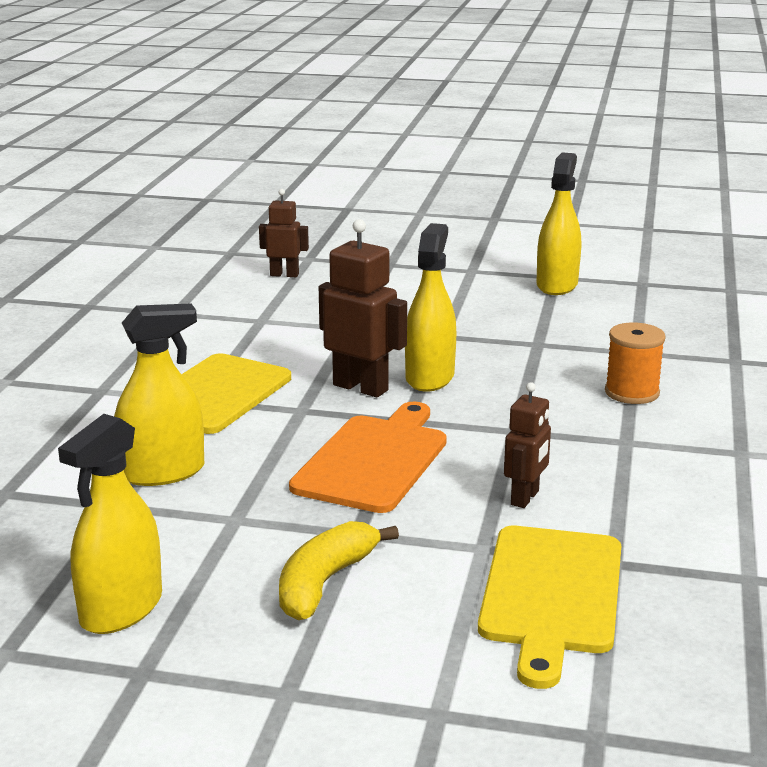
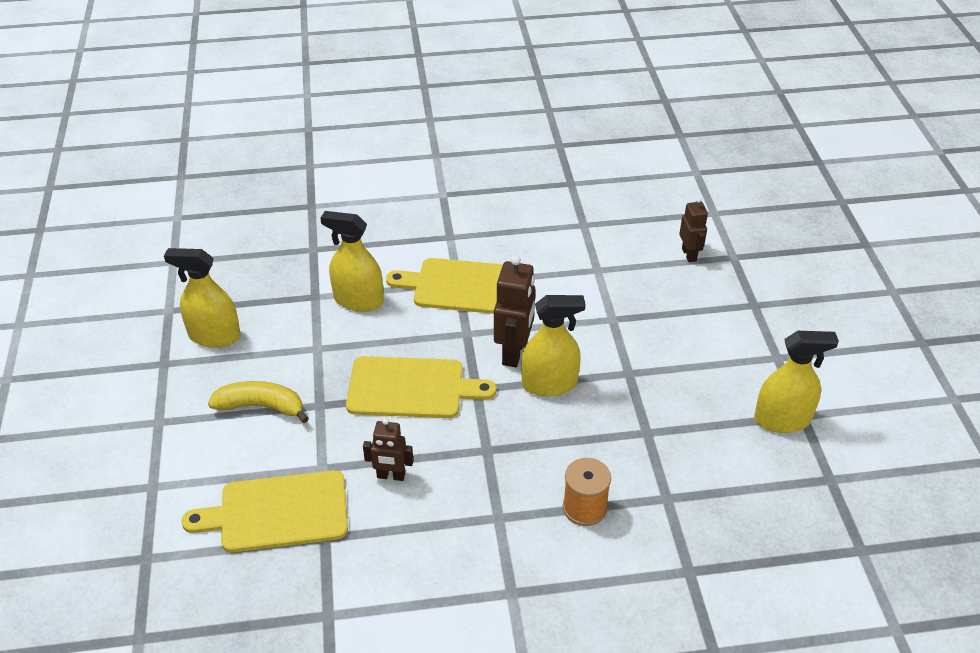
camera: 70 degrees right, 20 degrees up
yellow spray bottle [114,304,204,486] -> yellow spray bottle turned 150 degrees clockwise [320,211,384,312]
orange cutting board [289,402,447,513] -> yellow cutting board [346,356,496,418]

